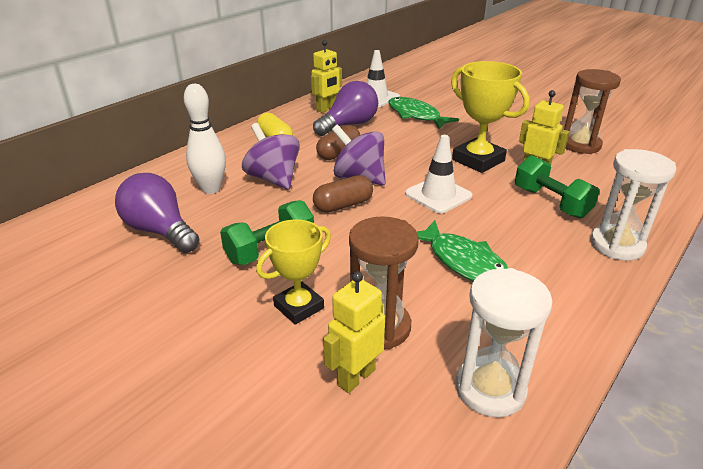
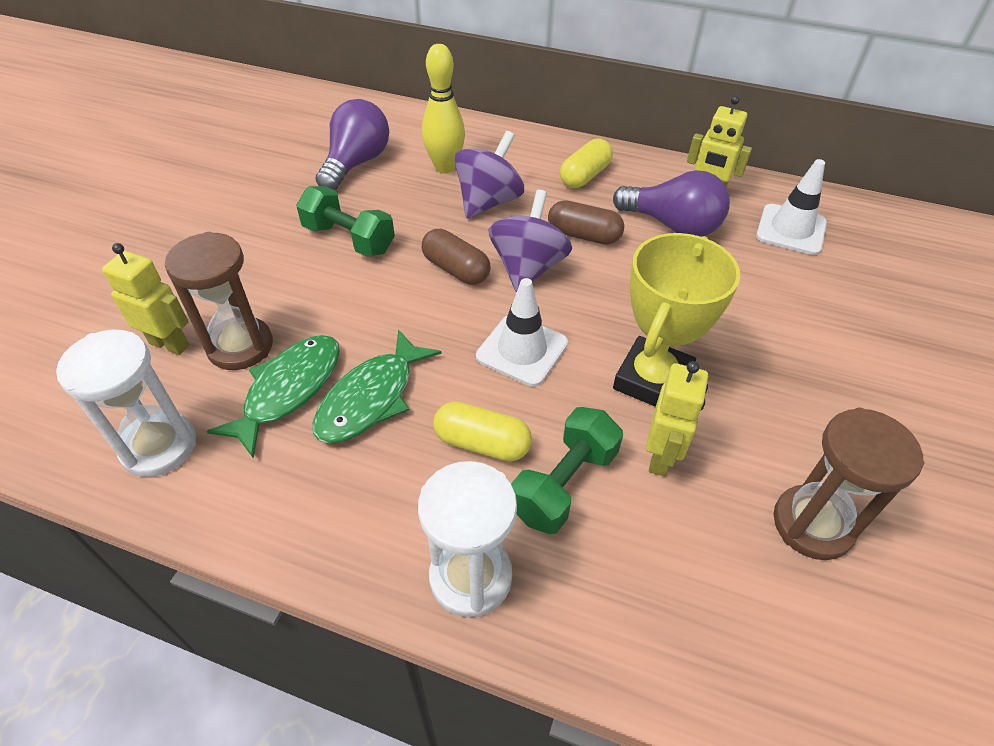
camera: 70 degrees right, 15 degrees up
white bowling pin [184,84,226,194] -> yellow bowling pin [422,44,465,173]
yellow trophy [256,219,331,325] -> none
green fish [389,97,459,129] -> green fish moved to [207,335,340,458]
none -> yellow capsule [433,401,532,462]

